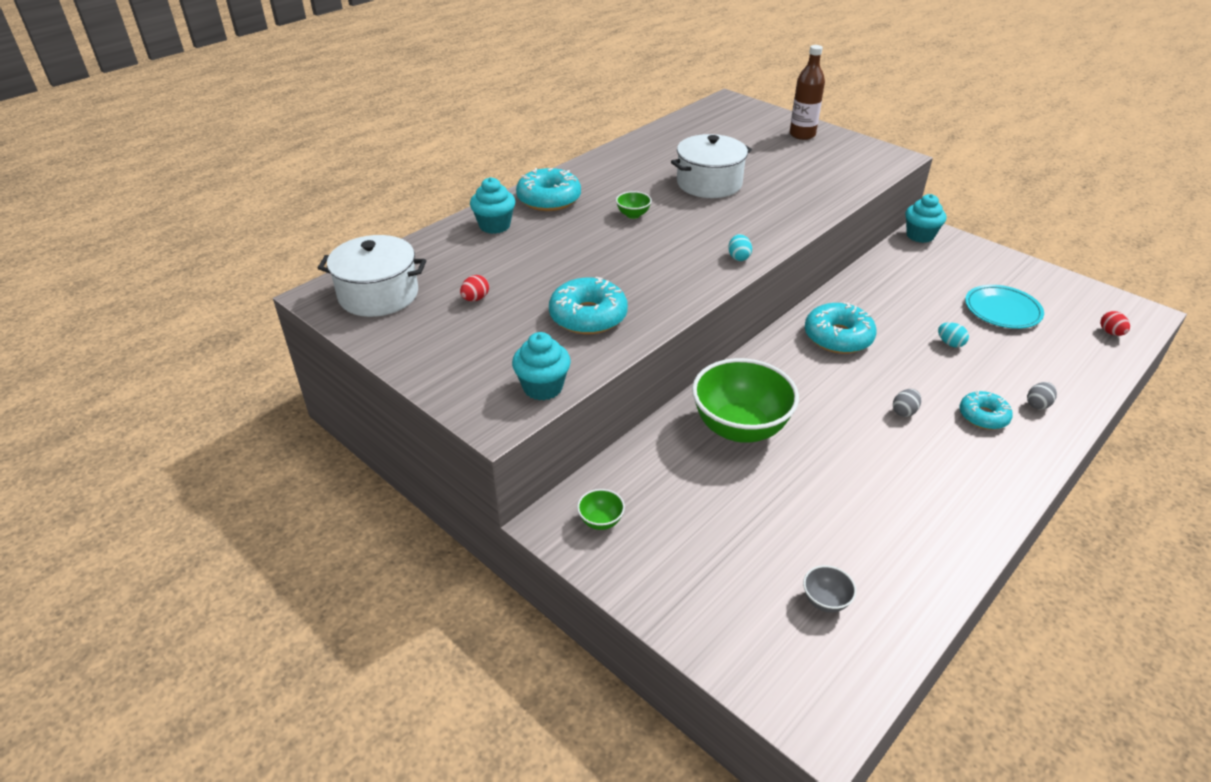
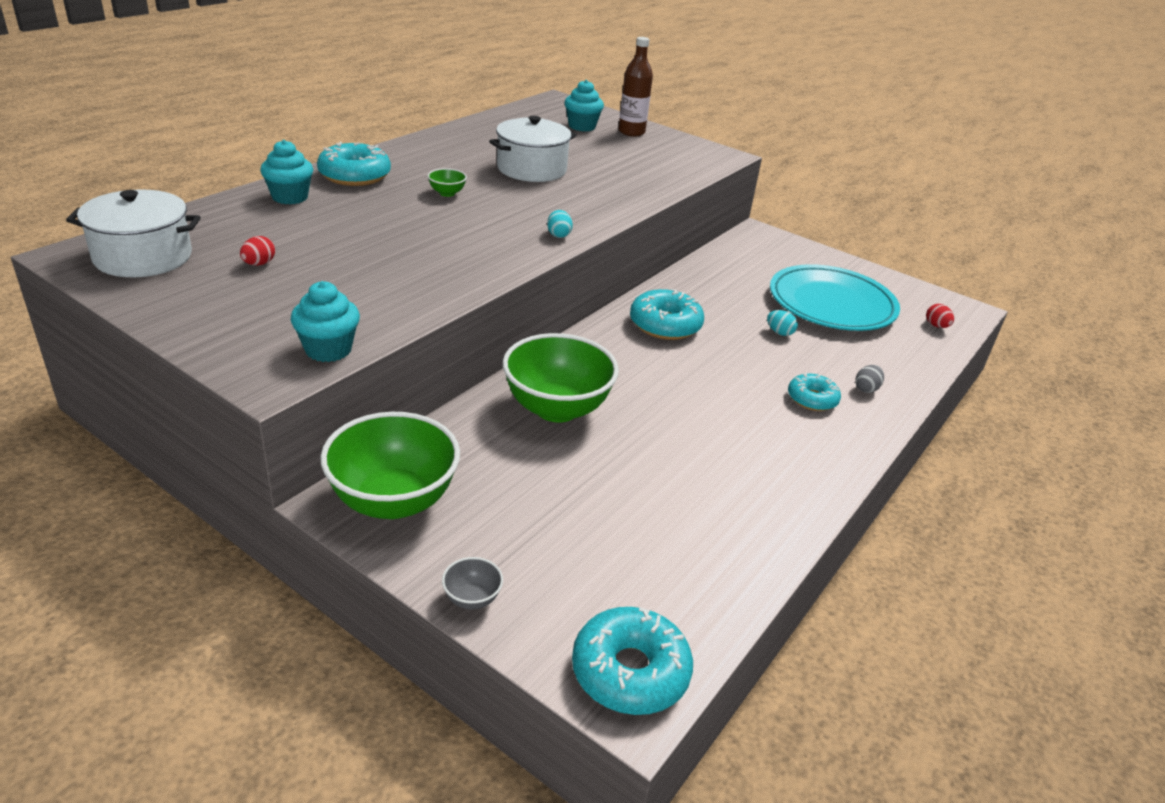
camera: 10 degrees left, 5 degrees down
turquoise donut [549,277,628,334] -> turquoise donut moved to [572,607,693,715]
green bowl [577,489,625,530] -> green bowl [320,412,460,519], size x2.44
grey bowl [803,565,856,613] -> grey bowl moved to [442,557,503,609]
grey egg [893,389,921,417] -> none
turquoise cupcake [905,194,946,243] -> turquoise cupcake moved to [564,80,604,131]
turquoise plate [965,285,1044,329] -> turquoise plate [770,264,900,331], size x1.68

